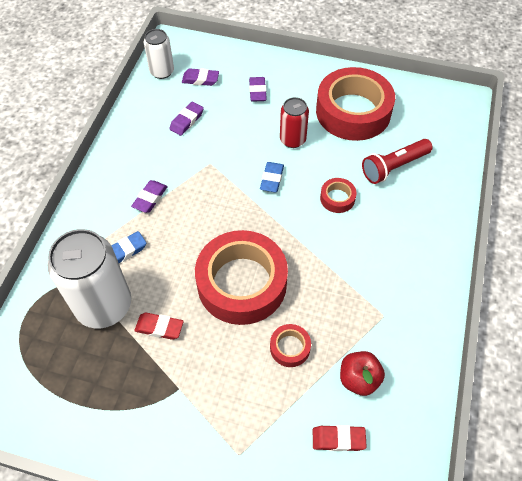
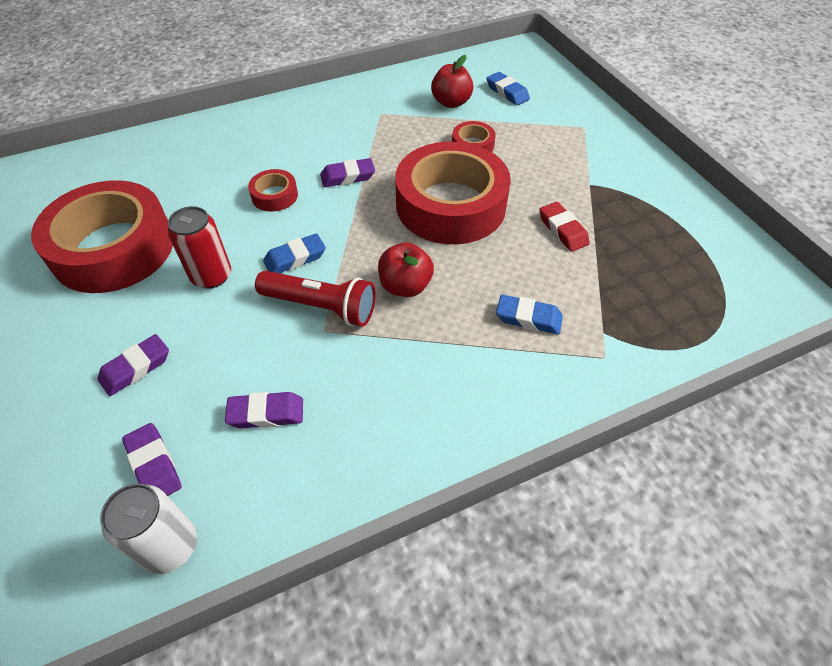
camera: 130 degrees left, 5 degrees down
white can [48,229,131,328] -> none
purple eraser [131,180,168,213] -> purple eraser moved to [320,158,375,187]
red eraser [313,425,367,451] -> blue eraser [486,72,530,105]
red flashlight [362,139,433,184] -> red flashlight moved to [255,271,376,327]
none -> red apple [378,242,434,297]

